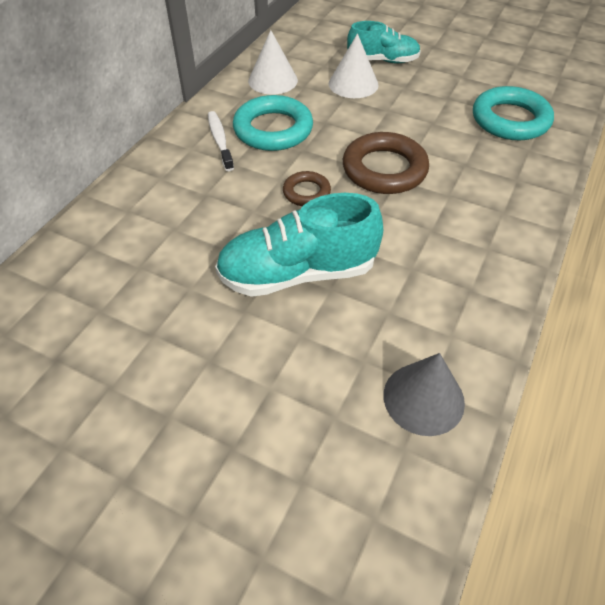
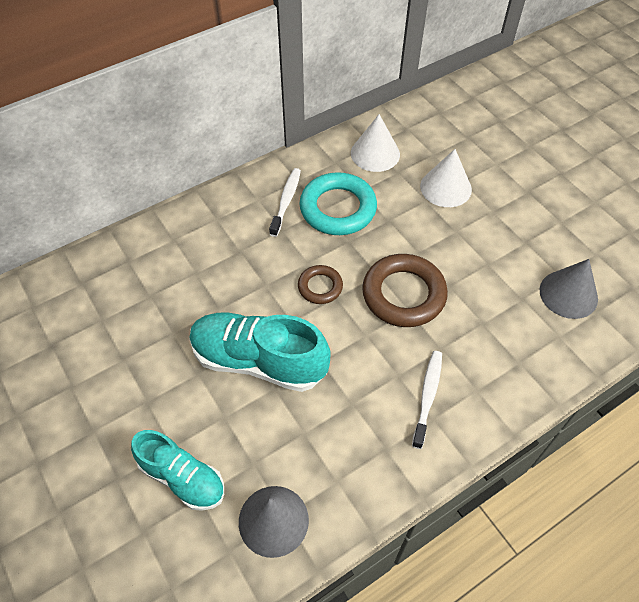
camera: 30 degrees right, 5 degrees up
turquoise shoe [347,21,421,63] -> turquoise shoe moved to [131,430,224,511]
turquoise ring [473,86,554,140] -> grey cone [540,259,598,319]
none -> white toothbrush [412,351,442,449]

